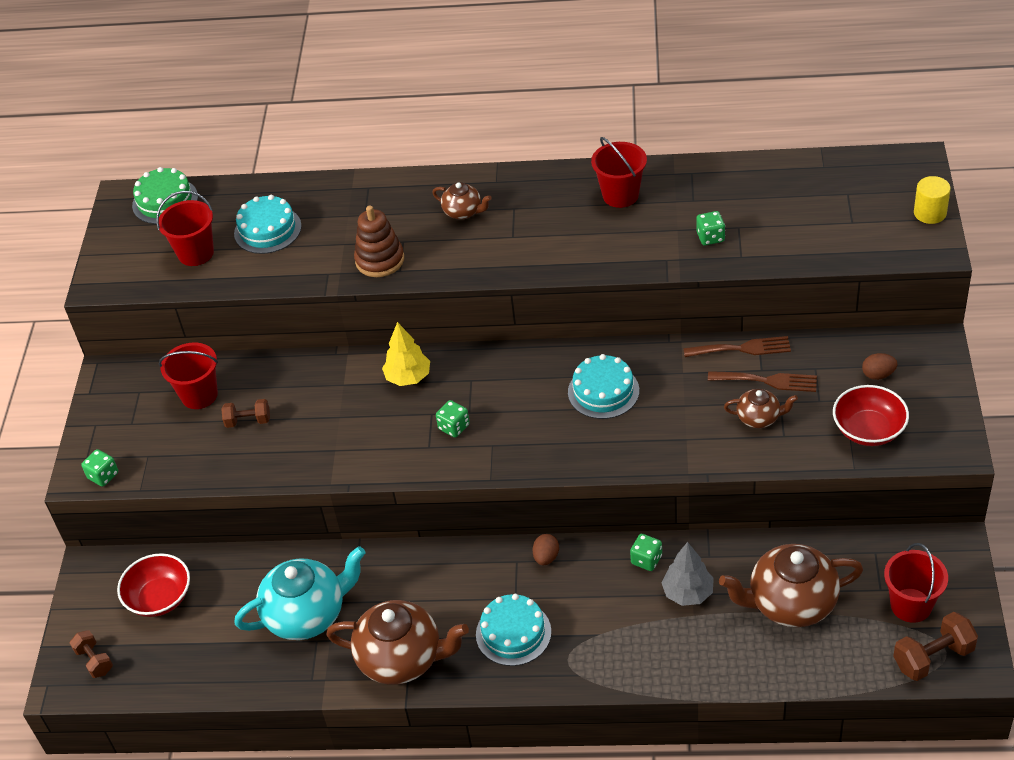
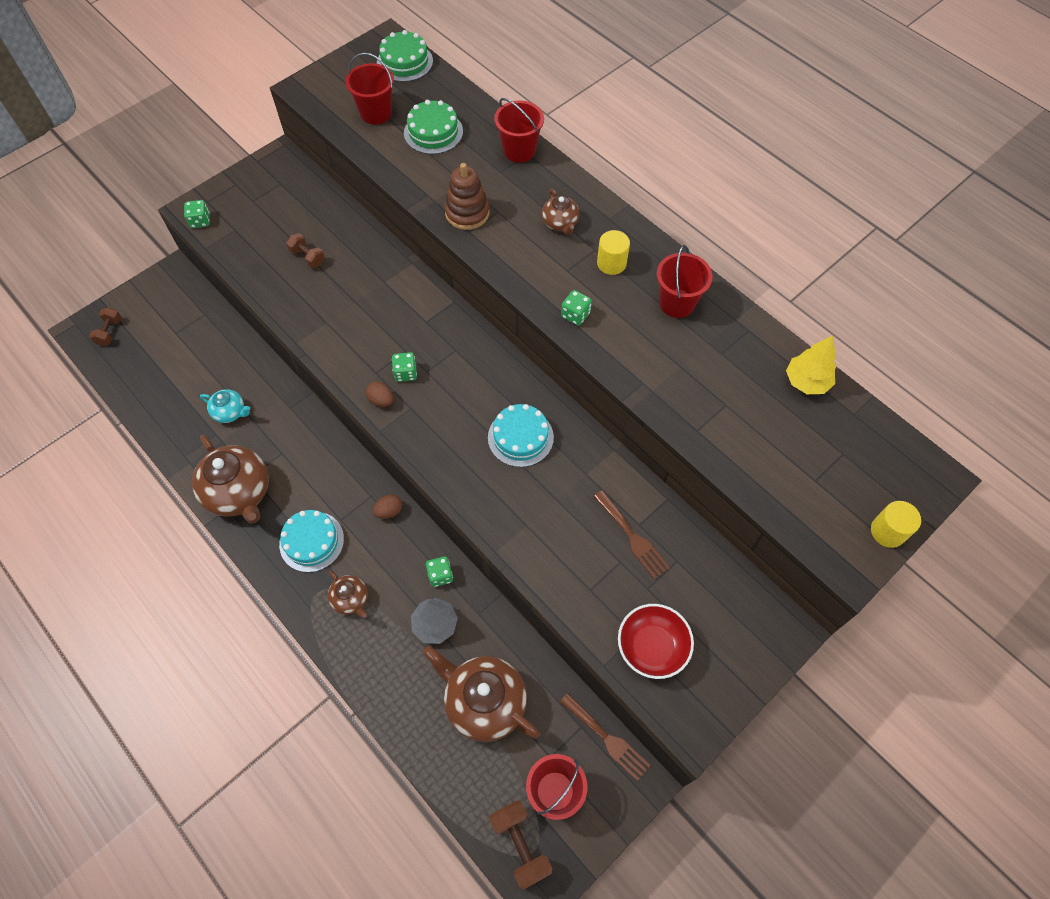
camera: 40 degrees right, 15 degrees up
red bowl [117,553,190,617] -> none
red bucket [159,343,218,409] -> red bucket moved to [494,98,544,163]
turquoise cake [234,195,302,254] -> green cake [404,100,463,154]
turquoise teapot [234,546,366,640] -> turquoise teapot [200,389,250,423], size x0.51
yellow tree [382,322,430,386] -> yellow tree moved to [786,336,836,394]
brown fork [683,336,791,357] -> brown fork moved to [560,693,651,781]
green dice [696,211,725,245] -> green dice moved to [561,290,592,326]
brown teapot [724,389,798,428] -> brown teapot moved to [328,571,368,618]
brown egg [862,353,897,380] -> brown egg moved to [366,382,393,407]
brown dumbbell [893,612,978,681] -> brown dumbbell turned 45 degrees clockwise [489,800,552,890]
none -> yellow cylinder [597,230,630,275]

